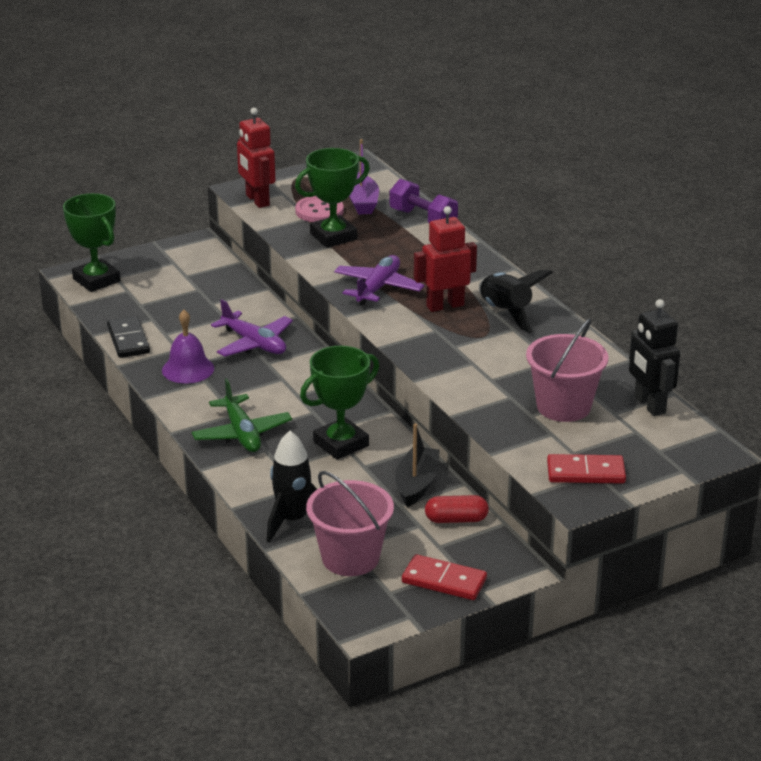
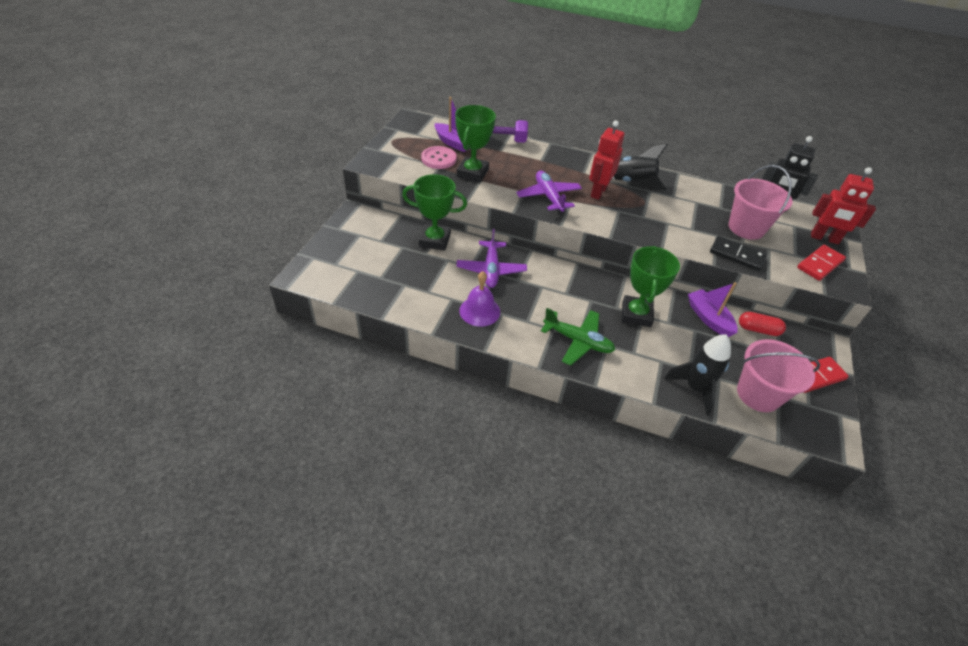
camera: 45 degrees left, 15 degrees up
green trophy [63,193,121,292] -> green trophy moved to [402,174,467,251]
black domino [107,316,150,358] -> black domino moved to [710,236,767,271]
purple plane [211,299,293,357] -> purple plane turned 90 degrees clockwise [456,229,527,288]
red robot [237,108,275,208] -> red robot moved to [811,167,876,244]
black boat [395,424,440,507] -> purple boat [688,282,738,337]
red capsule [425,495,489,523] -> red capsule turned 60 degrees clockwise [739,312,786,336]

